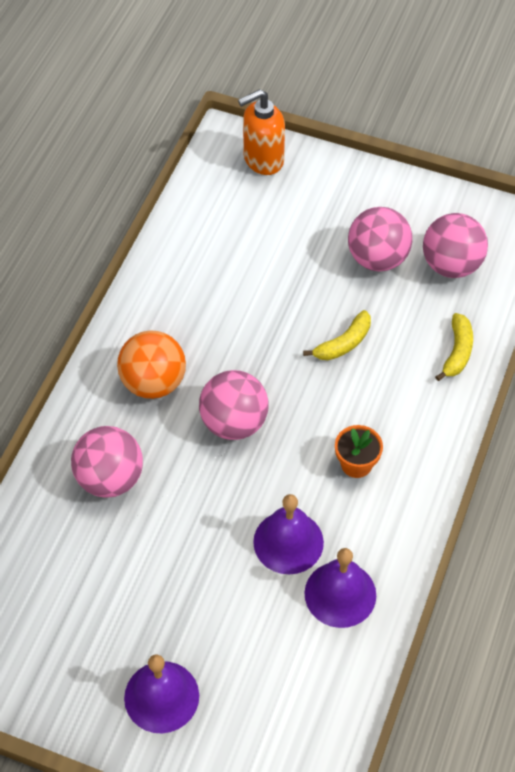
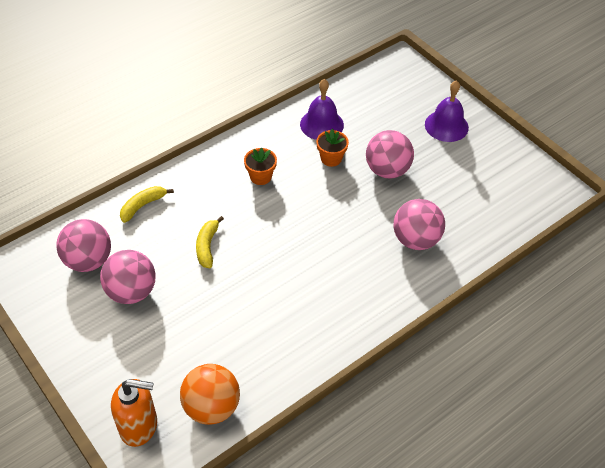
camera: 150 degrees left, 5 degrees down
orange ball [117,330,186,399] -> orange ball moved to [180,364,240,425]
pink ball [199,370,269,440] -> pink ball moved to [366,130,414,178]
purple bell [253,494,324,574] -> orange flower pot [316,129,349,167]
yellow banana [303,310,371,360] -> yellow banana turned 75 degrees counterclockwise [196,216,224,268]

